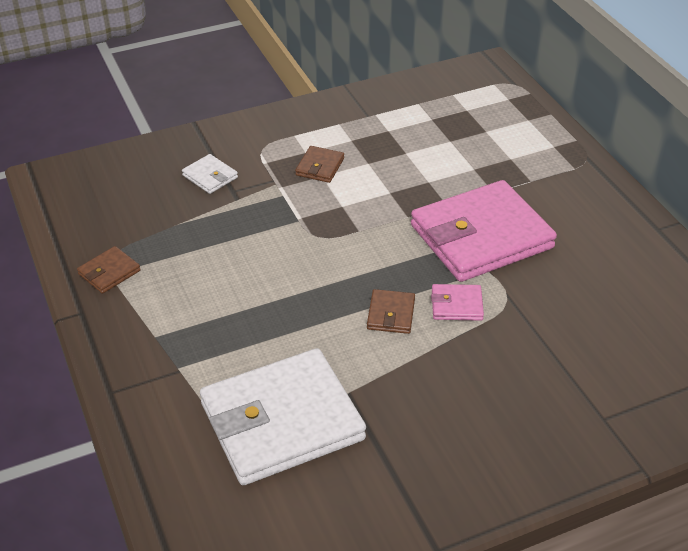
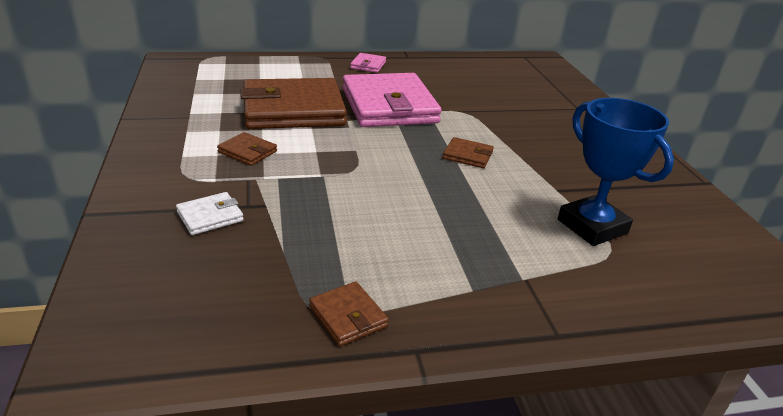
camera: 80 degrees left, 10 degrees down
white wallet [200,348,366,485] -> blue trophy [558,98,674,246]
pink wallet [431,284,484,321] -> pink wallet moved to [350,53,386,73]
none -> brown wallet [240,78,347,129]

